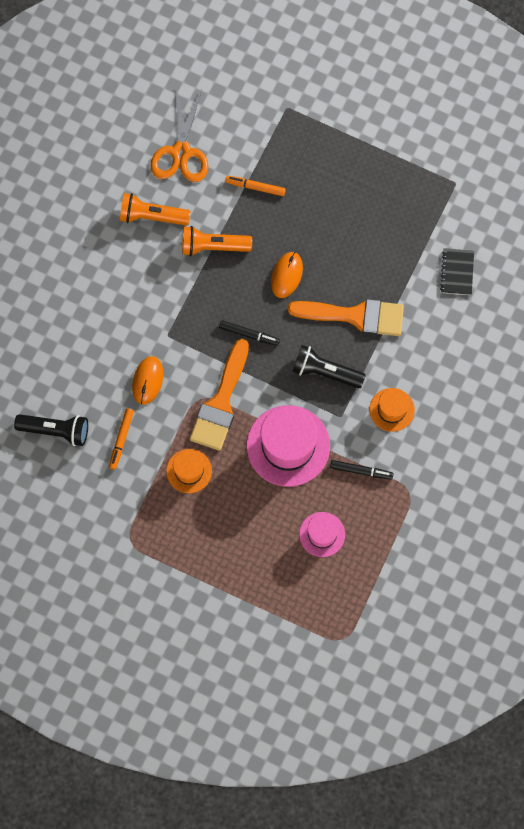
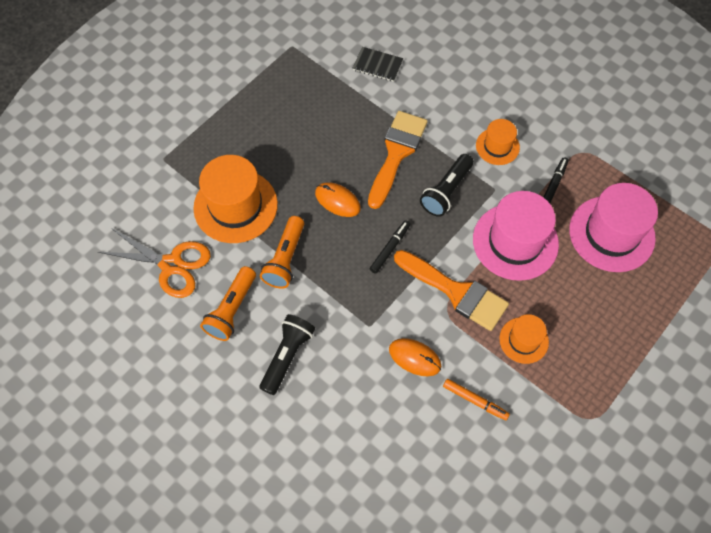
camera: 75 degrees left, 10 degrees down
black flashlight [14,414,88,446] -> black flashlight moved to [259,314,315,395]
orange marker [225,176,286,196] -> orange hat [193,155,278,243]
pink hat [299,512,345,557] -> pink hat [569,183,658,272], size x1.84

